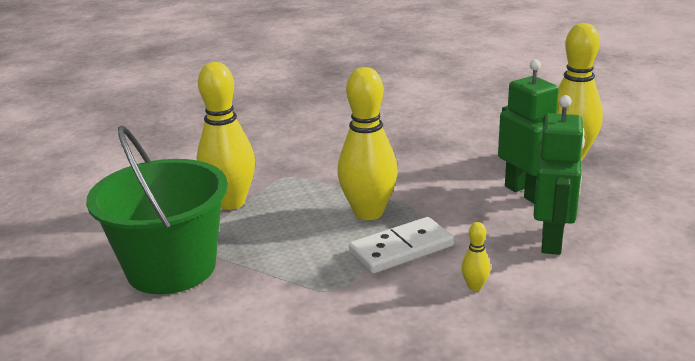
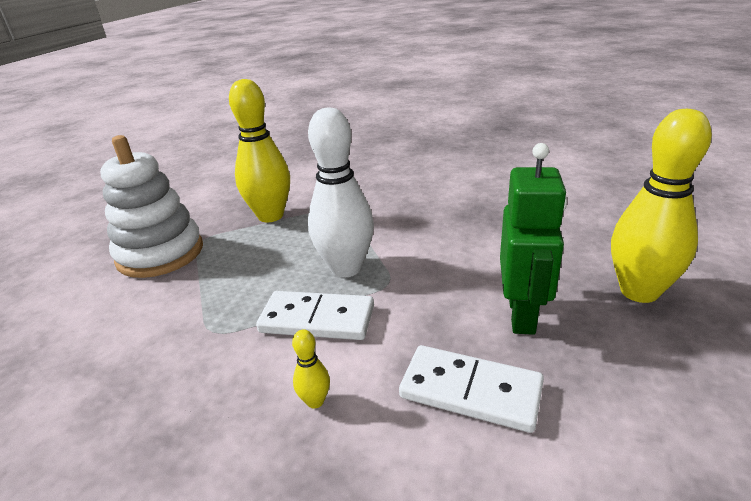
camera: 40 degrees right, 5 degrees up
green bucket [86,126,228,294] -> white stacking toy [100,135,203,278]
yellow bowling pin [337,67,398,220] -> white bowling pin [308,108,374,278]
green robot [533,95,585,255] -> white domino [399,345,544,433]

